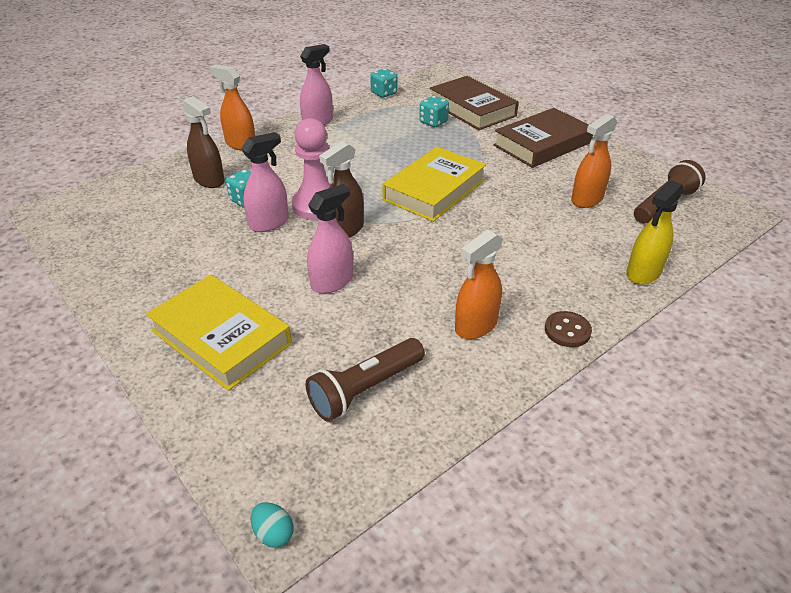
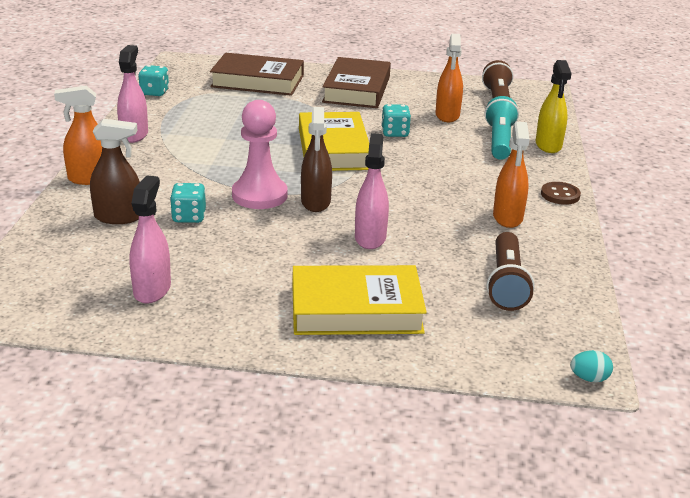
camera: 45 degrees left, 10 degrees down
pink spray bottle [241,132,289,232] -> pink spray bottle moved to [129,175,171,304]
turquoise dice [419,96,449,127] -> turquoise dice moved to [381,104,411,137]
none -> turquoise flashlight [485,96,519,160]

